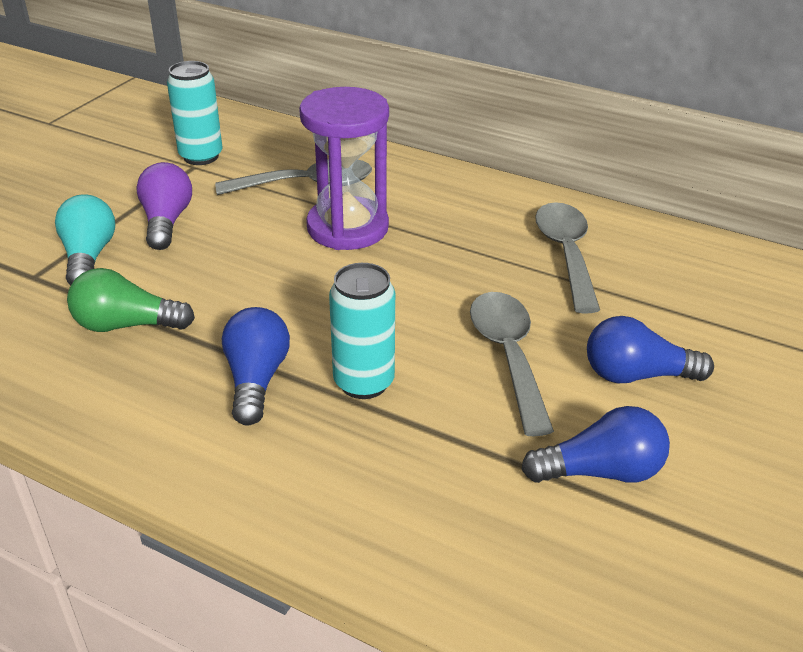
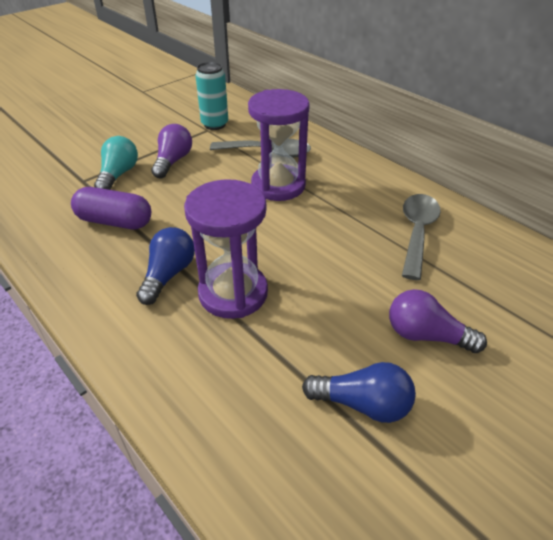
camera: 20 degrees right, 5 degrees up
green light bulb [67,268,195,332] -> purple capsule [71,187,151,229]
turquoise can [329,263,395,399] -> purple hourglass [184,179,268,319]
grey spoon [470,292,554,436] -> none
blue light bulb [587,316,714,383] -> purple light bulb [389,289,487,353]

